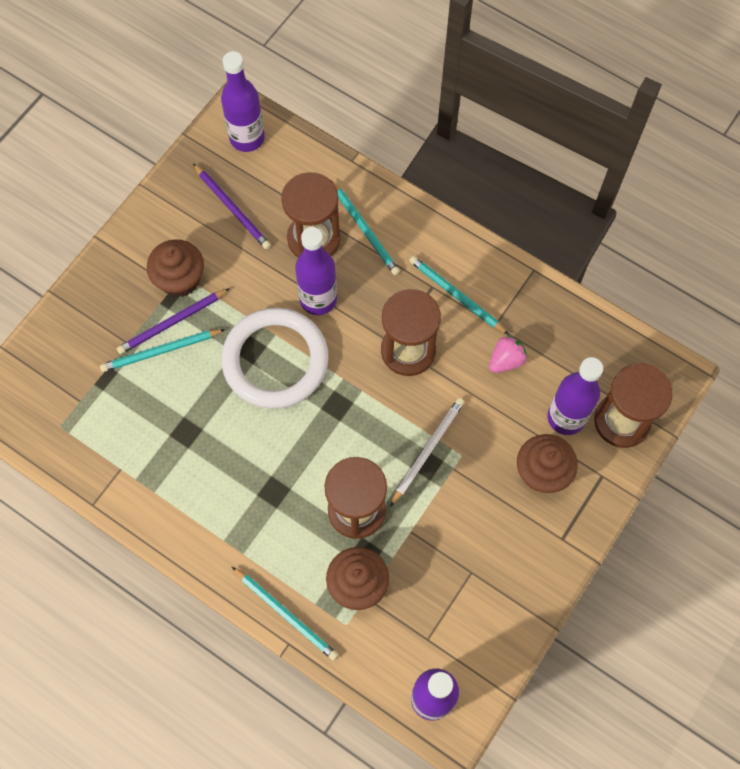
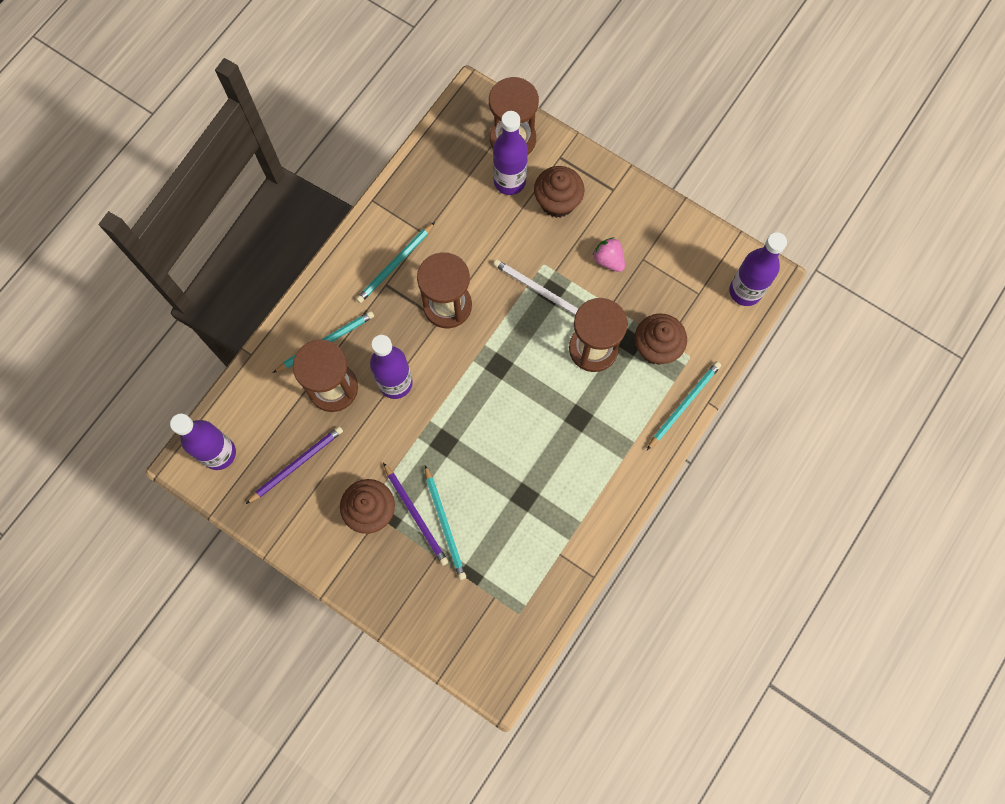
camera: 90 degrees left, 5 degrees up
white ring [221,308,329,409] -> none
pink strawberry [489,335,527,373] -> pink strawberry moved to [593,237,625,272]

